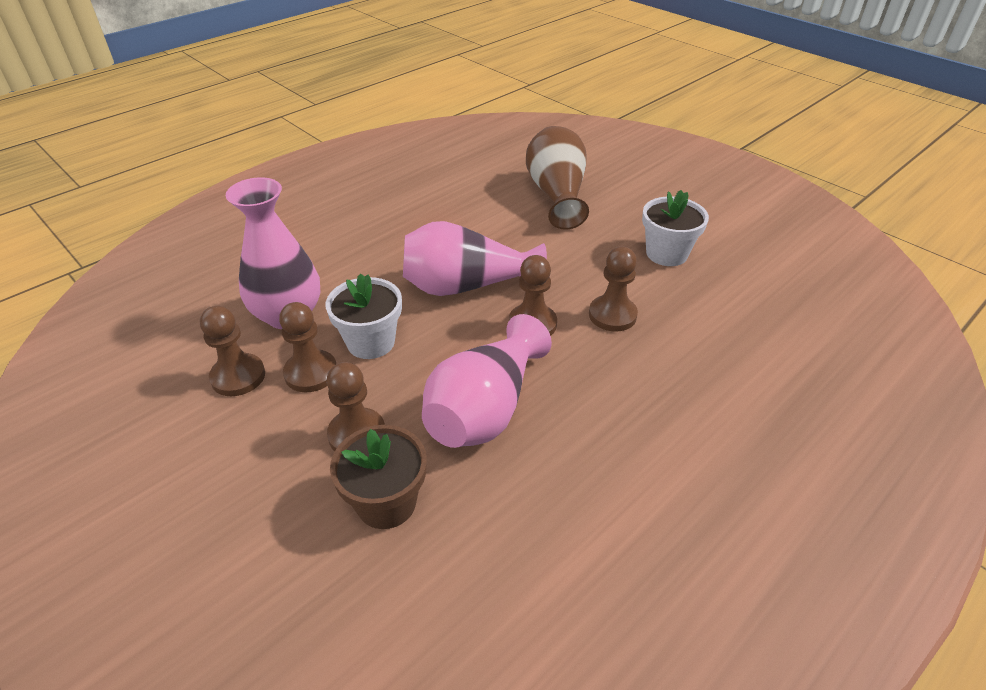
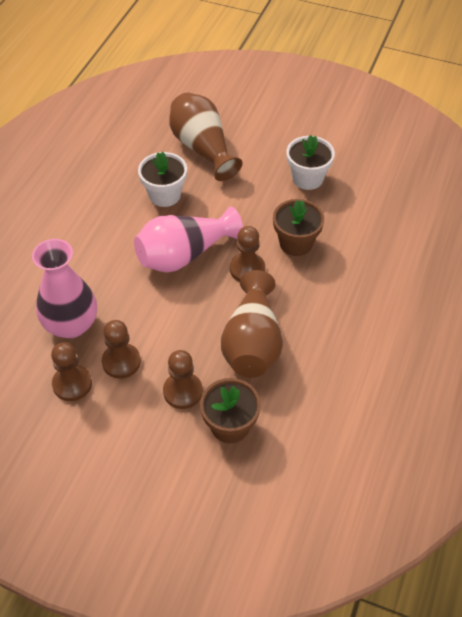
camera: 25 degrees left, 10 degrees up
white flower pot [326,274,402,359] -> white flower pot moved to [138,152,187,207]
pink vase [422,314,552,448] -> brown vase [221,270,283,378]
brown pawn [589,247,638,331] -> brown flower pot [273,199,324,256]

